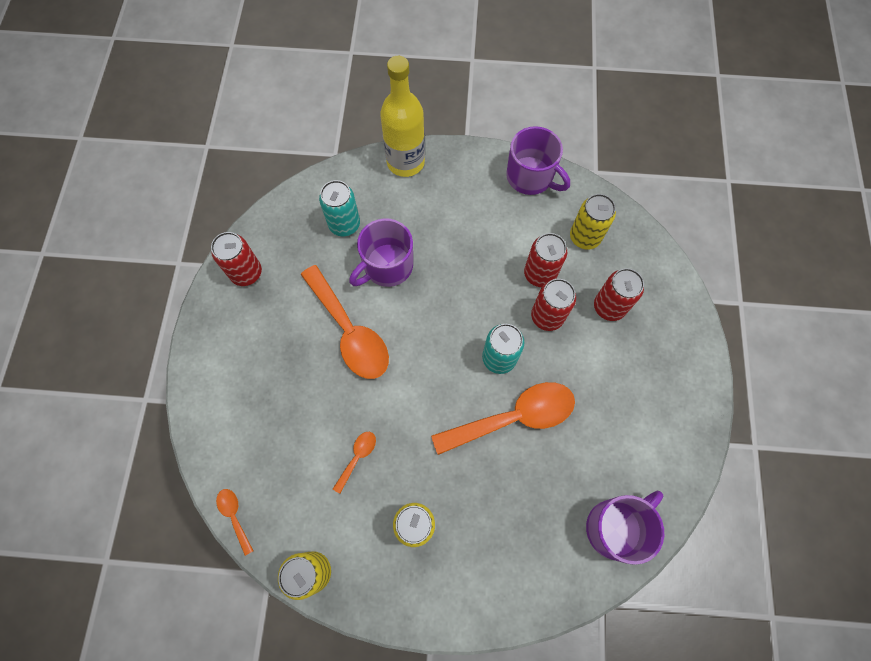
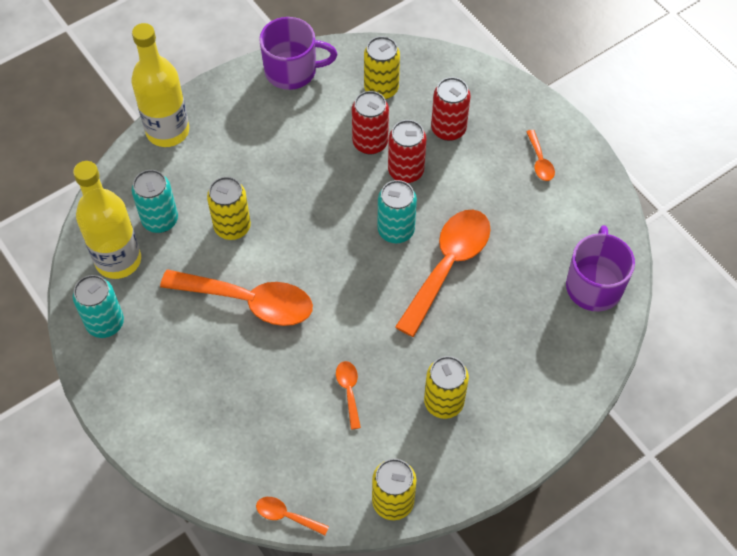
camera: 40 degrees left, 10 degrees down
red can [211,232,262,286] -> turquoise can [73,275,124,338]
purple mug [349,218,413,287] -> yellow can [207,177,251,240]
none -> yellow bottle [73,161,141,279]
none -> orange spoon [526,130,555,181]

